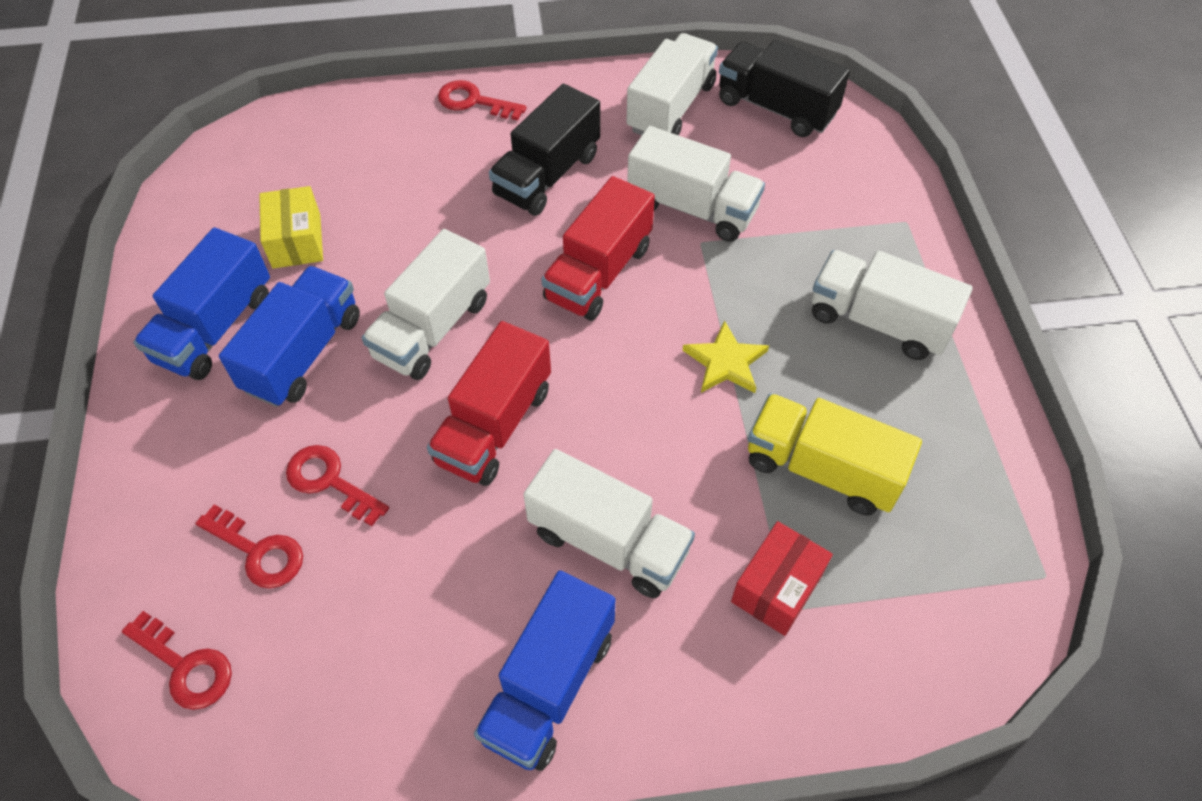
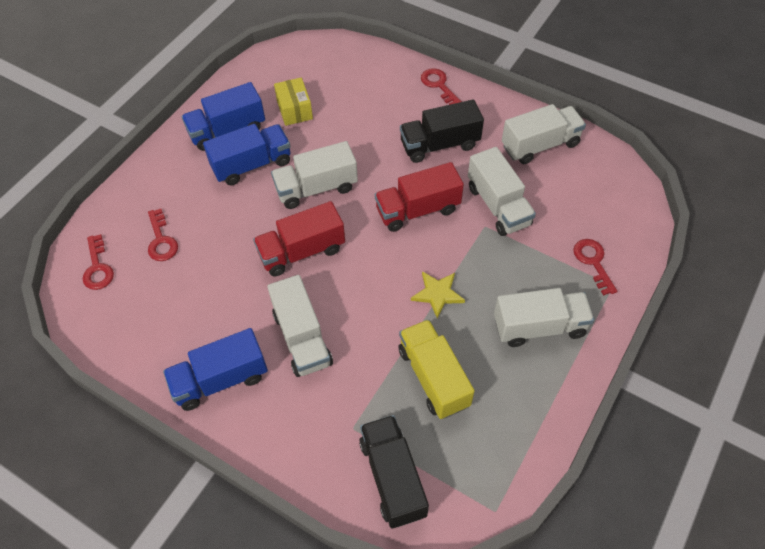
camera: 40 degrees right, 0 degrees up
yellow box [259,186,323,269] -> yellow box turned 45 degrees counterclockwise [274,77,313,126]
red key [286,445,389,526] -> red key moved to [573,239,617,296]
black truck [719,39,850,137] -> black truck moved to [359,415,429,528]
red box [731,521,833,636] -> none
white truck [812,250,973,360] -> white truck turned 105 degrees clockwise [494,288,594,347]

